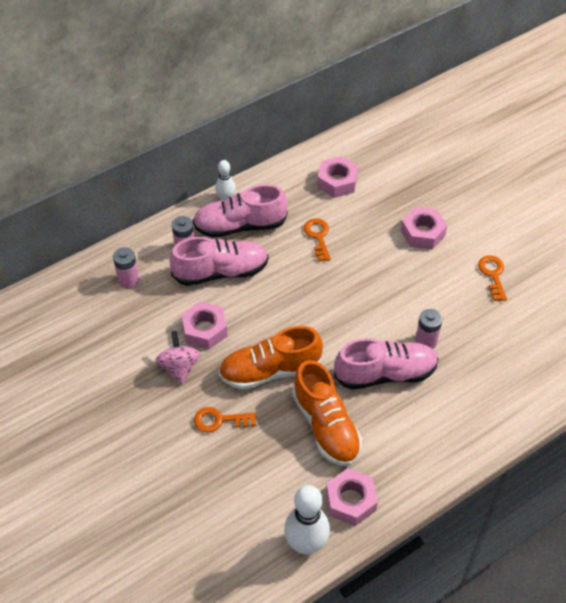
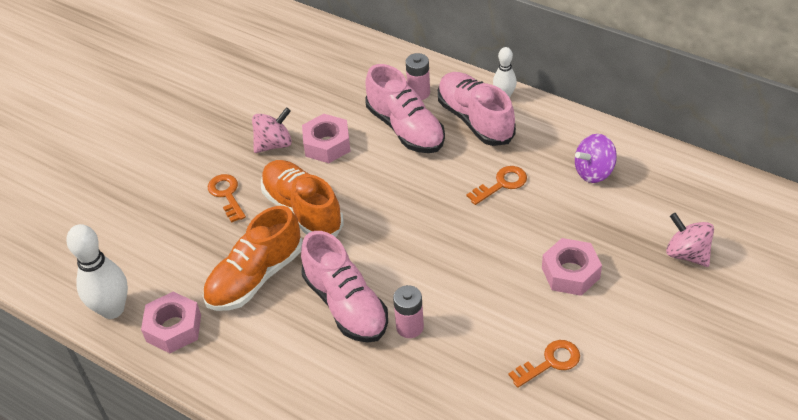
camera: 70 degrees right, 5 degrees down
pink battery [113,247,139,289] -> none
pink nut [317,156,358,198] -> purple spinning top [575,134,617,183]
none -> pink spinning top [666,213,714,267]

